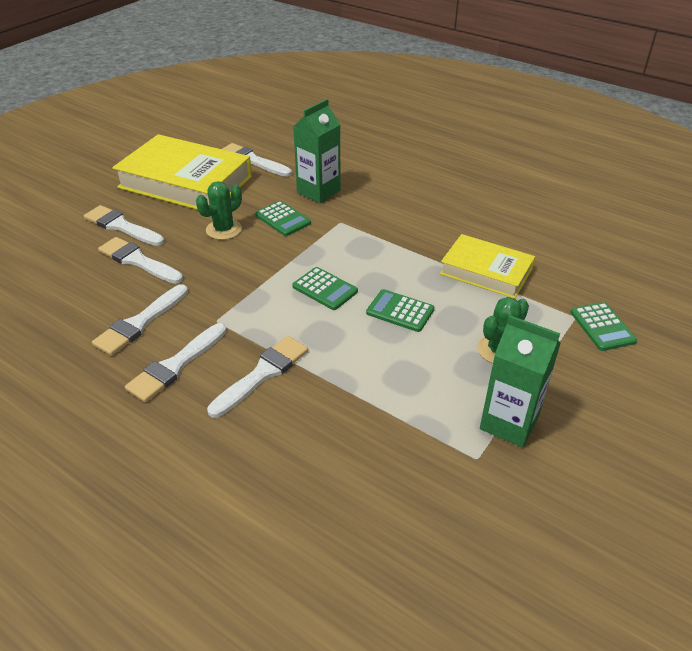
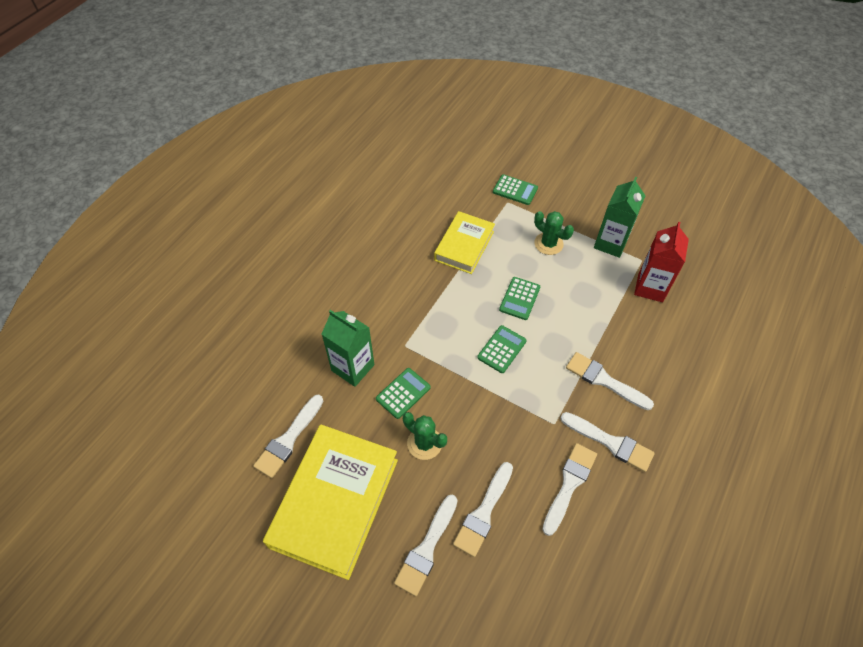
camera: 95 degrees left, 15 degrees up
white brush [92,284,188,356] -> white brush turned 90 degrees counterclockwise [542,443,597,536]
green calculator [571,302,637,351] -> green calculator turned 45 degrees clockwise [493,174,538,205]
none -> red carton [634,222,689,302]

